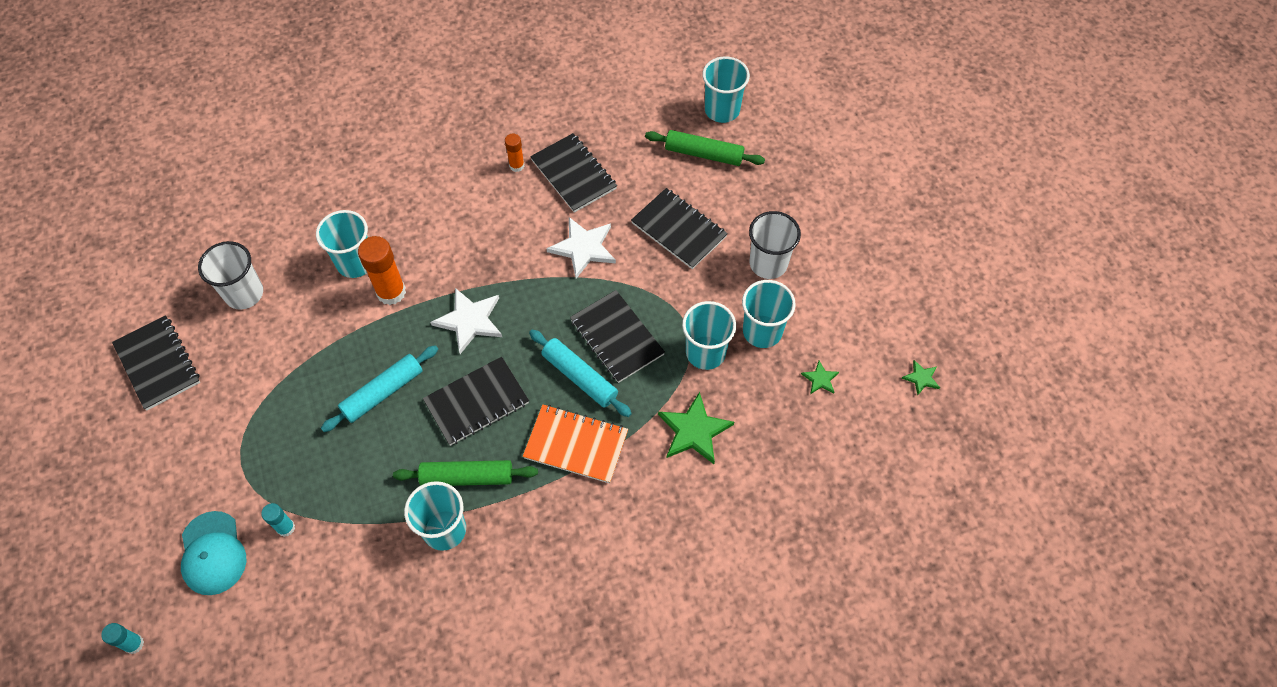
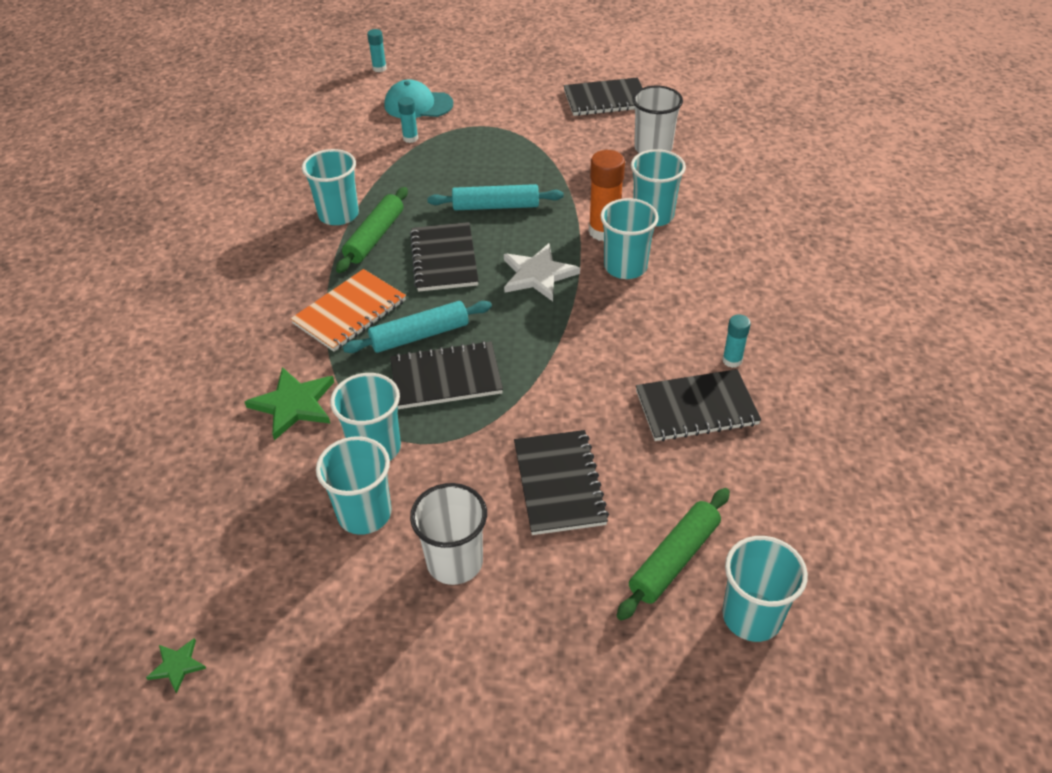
camera: 115 degrees right, 15 degrees down
turquoise rolling pin [321,345,438,432] -> turquoise rolling pin turned 75 degrees counterclockwise [427,184,564,210]
orange glue stick [505,134,524,172] -> turquoise glue stick [722,315,751,368]
white star [546,217,616,279] -> none
black notebook [631,188,728,269] -> black notebook turned 75 degrees counterclockwise [514,430,609,535]
green star [801,361,839,394] -> none
none -> turquoise cup [600,198,659,279]

